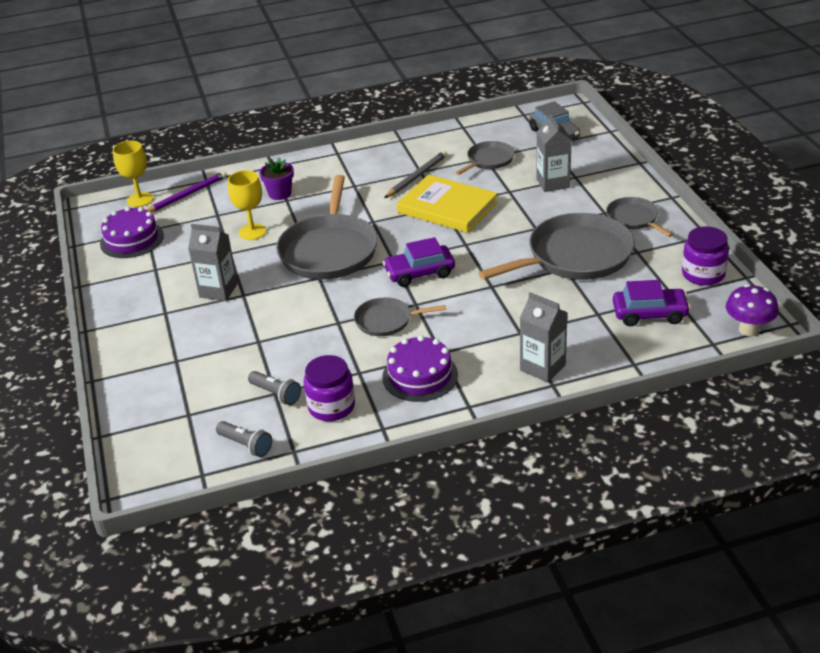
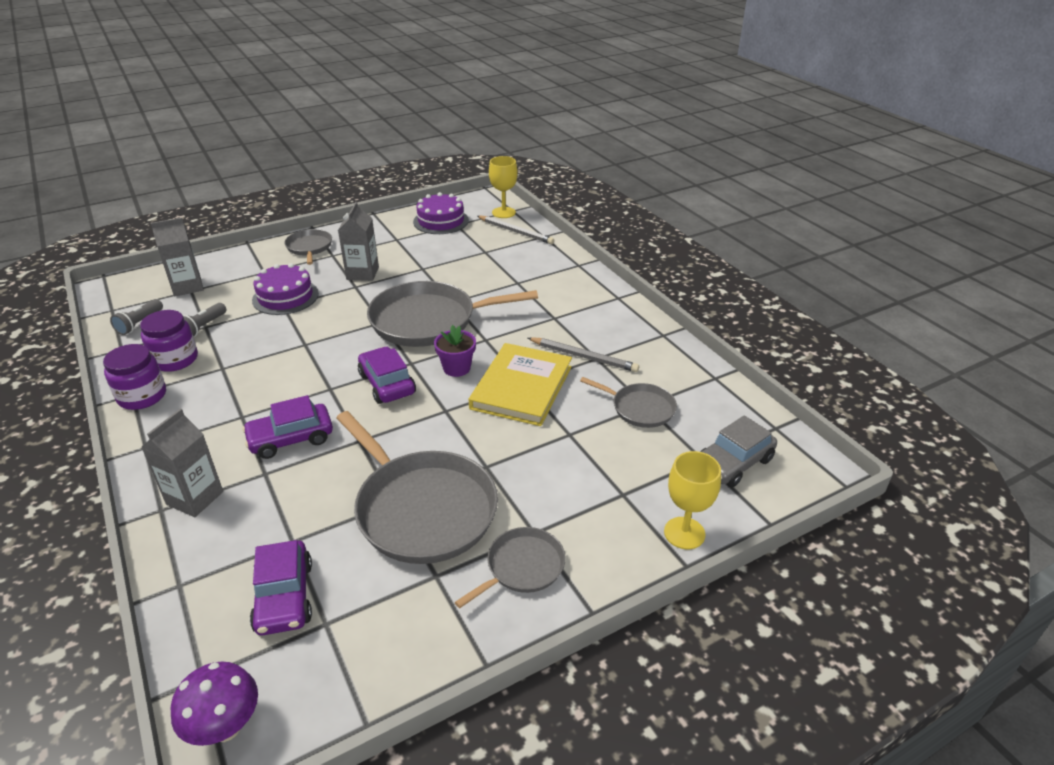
camera: 75 degrees right, 0 degrees up
purple pencil [146,171,227,212] -> grey pencil [477,216,554,244]
yellow goblet [228,170,266,240] -> yellow goblet moved to [664,451,721,549]
purple flower pot [259,157,294,200] -> purple flower pot moved to [434,325,476,377]
grey pan [354,297,446,336] -> grey pan moved to [284,229,332,265]
purple cake [382,335,458,402] -> purple cake moved to [252,263,319,315]
grey carton [536,114,572,192] -> grey carton moved to [151,218,204,297]
purple jar [682,226,729,286] -> purple jar moved to [103,344,166,410]
none -> purple car [242,395,333,459]

